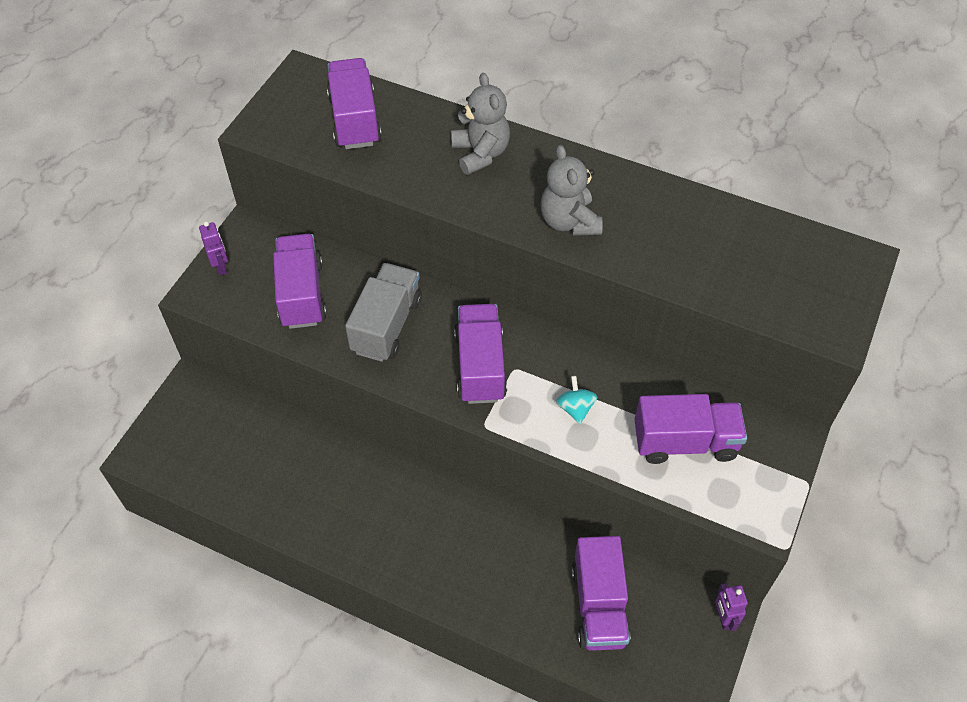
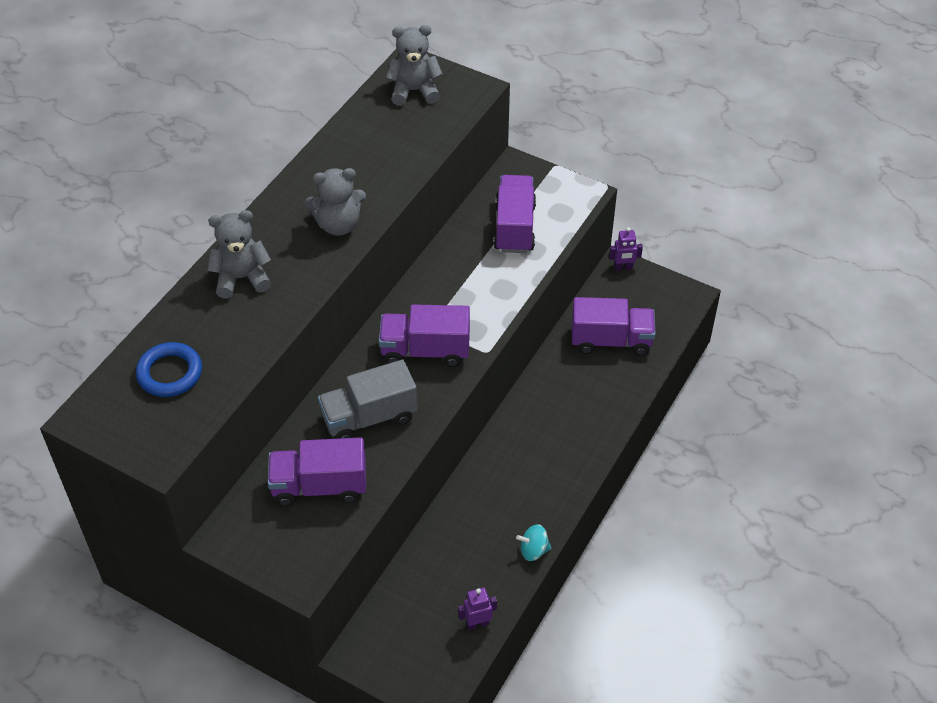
camera: 85 degrees left, 5 degrees down
purple robot [199,221,228,275] -> purple robot moved to [458,587,497,630]
purple truck [327,58,382,149] -> blue ring [136,342,202,397]
grey truck [345,263,422,362] -> grey truck turned 45 degrees counterclockwise [318,360,418,439]
turquoise spinning top [556,376,598,424] -> turquoise spinning top moved to [516,524,551,561]
none -> grey teddy bear [386,25,443,106]

